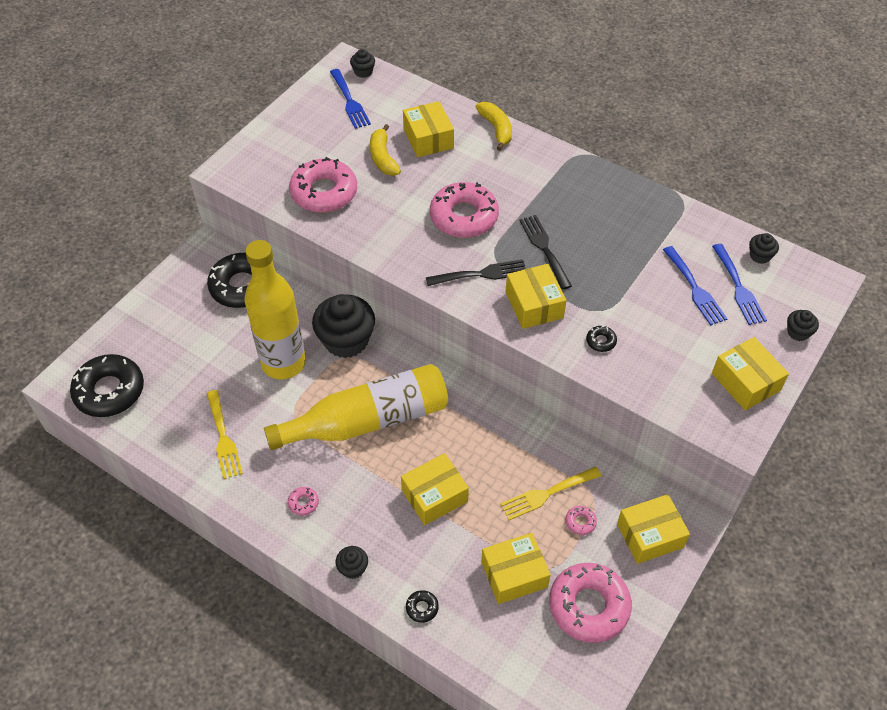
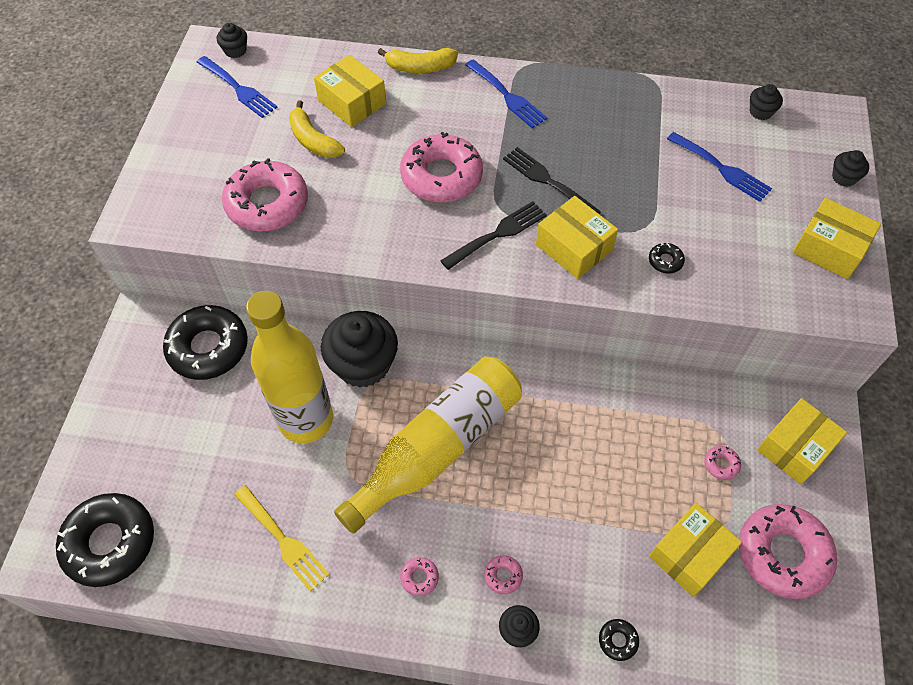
camera: 25 degrees left, 5 degrees up
yellow box [401,453,469,525] -> none
yellow banana [476,102,512,151] -> yellow banana turned 135 degrees clockwise [378,48,458,73]
yellow fork [500,467,602,520] -> none
blue fork [712,244,767,325] -> blue fork moved to [465,59,547,128]
none -> pink donut [484,555,523,594]

